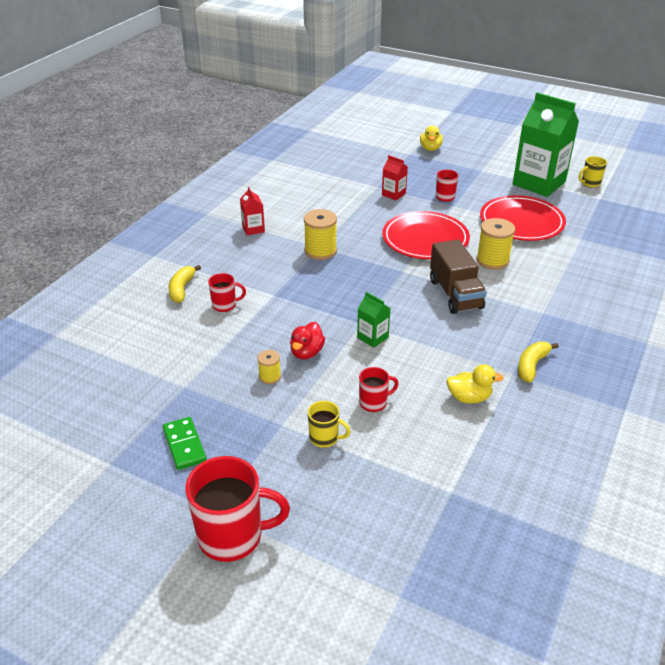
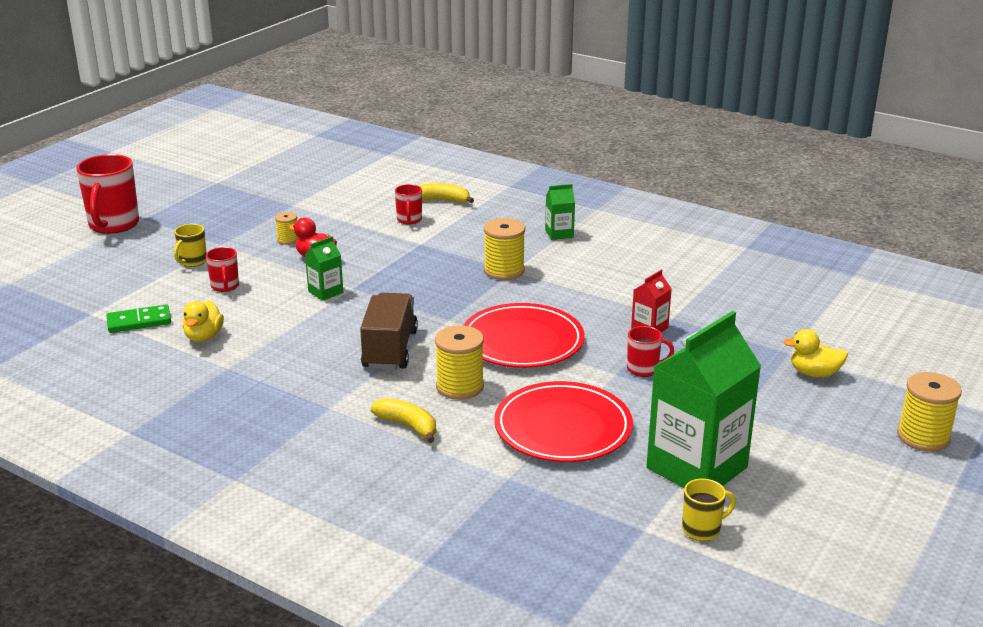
camera: 95 degrees right, 10 degrees down
green domino [163,417,207,470] -> green domino moved to [107,305,171,333]
red carton [240,187,265,235] -> green carton [545,184,575,240]
brown truck [430,240,487,314] -> brown truck turned 105 degrees clockwise [360,293,418,370]
yellow banana [518,342,559,382] -> yellow banana moved to [371,398,436,443]
yellow mug [579,156,607,188] -> yellow mug turned 90 degrees clockwise [682,479,736,541]
none -> yellow spool [897,372,962,452]

